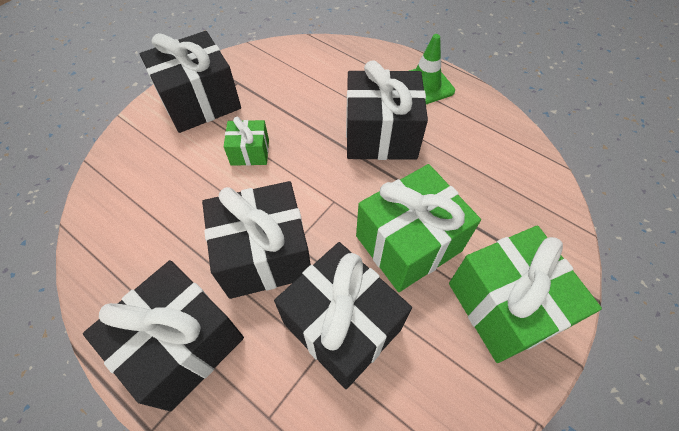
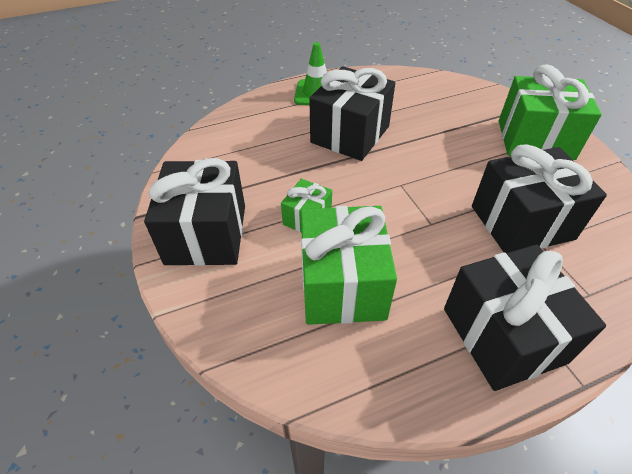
camera: 60 degrees left, 10 degrees down
black gift [202,181,311,299] -> none
green gift [356,164,481,292] -> green gift moved to [301,206,397,325]

